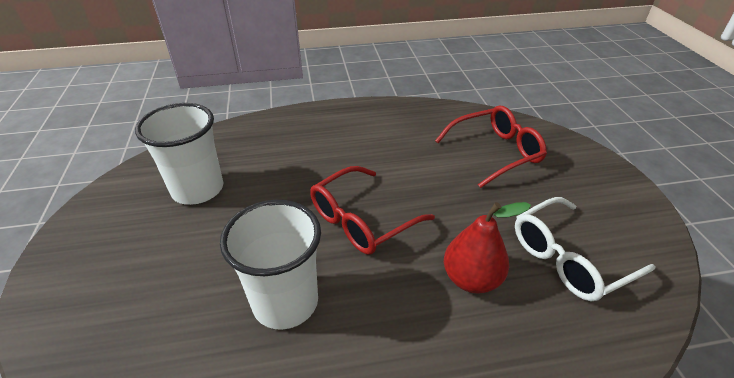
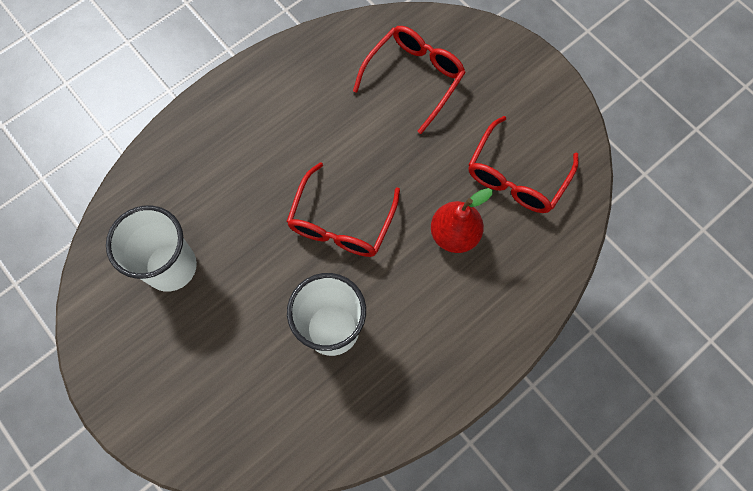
camera: 30 degrees left, 30 degrees up
white glasses [515,197,655,301] -> red glasses [468,116,578,213]

